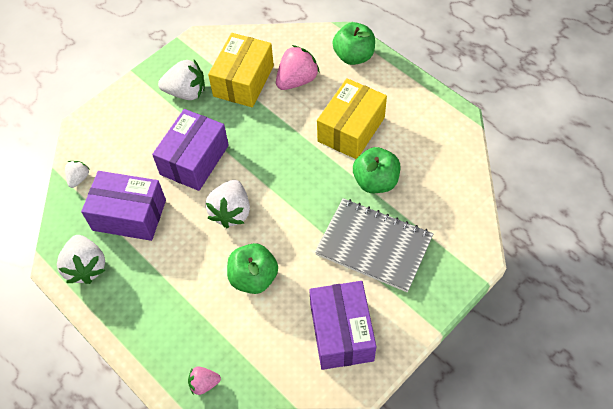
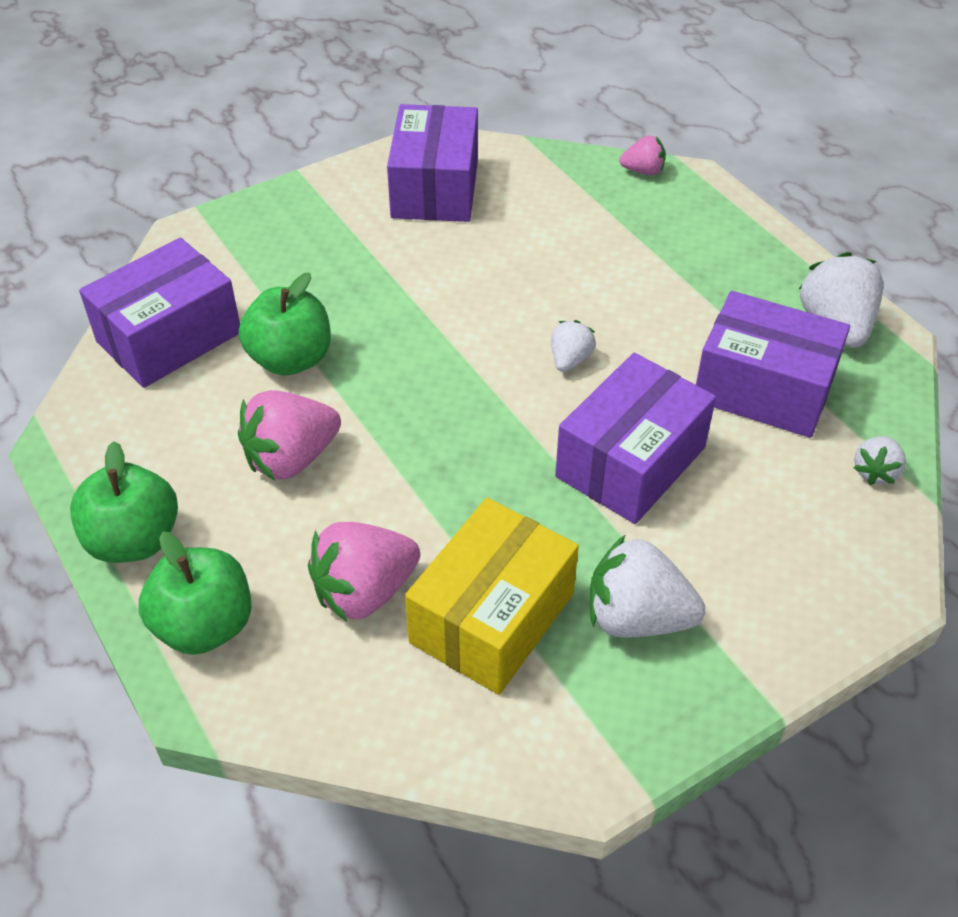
camera: 170 degrees left, 10 degrees down
white strawberry [205,180,250,228] -> white strawberry [551,320,596,372], size x0.55
green apple [227,243,278,294] -> green apple moved to [70,441,178,563]
grey notebook [315,198,433,292] -> none
yellow box [317,78,387,159] -> pink strawberry [238,390,341,480]
none -> purple box [79,238,240,388]

